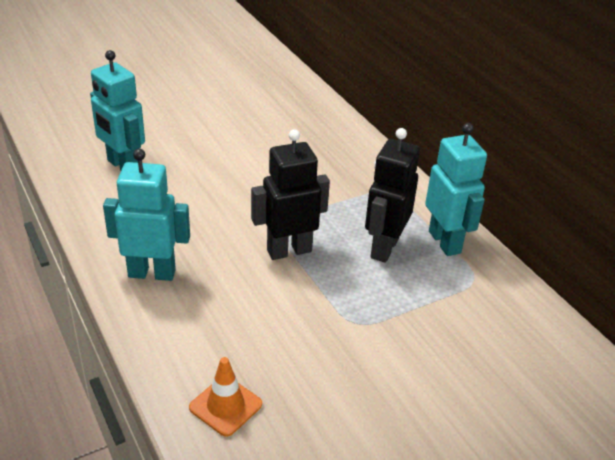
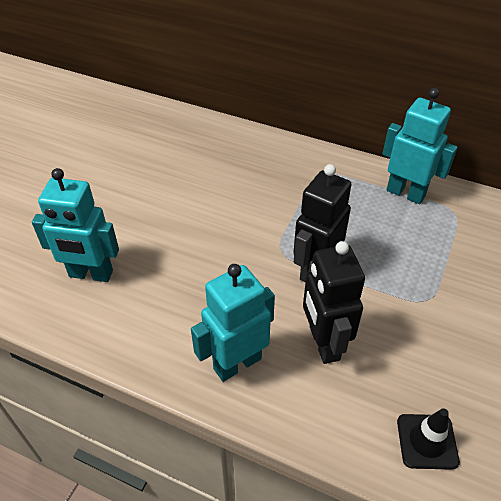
camera: 35 degrees left, 10 degrees up
orange traffic cone [189,357,262,437] -> black traffic cone [397,408,460,470]
black robot [365,128,420,263] -> black robot moved to [303,241,365,364]

